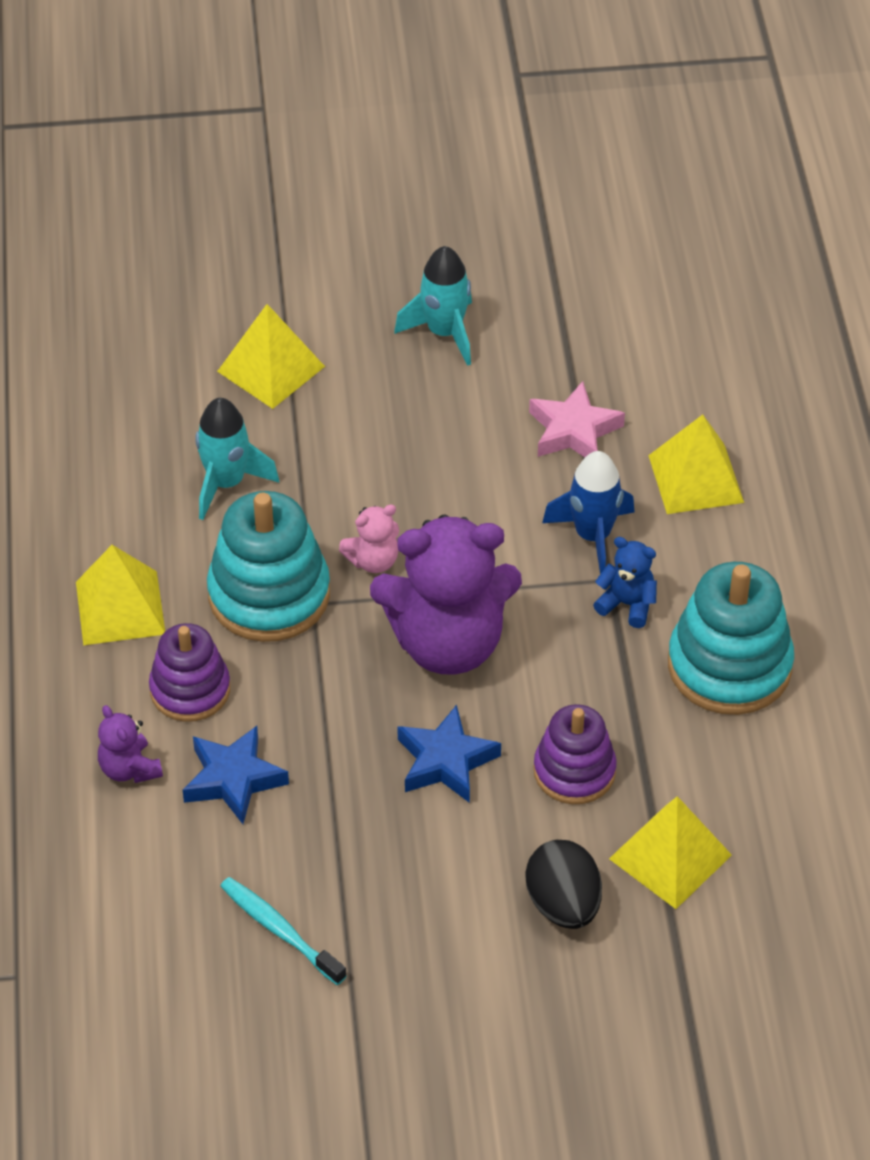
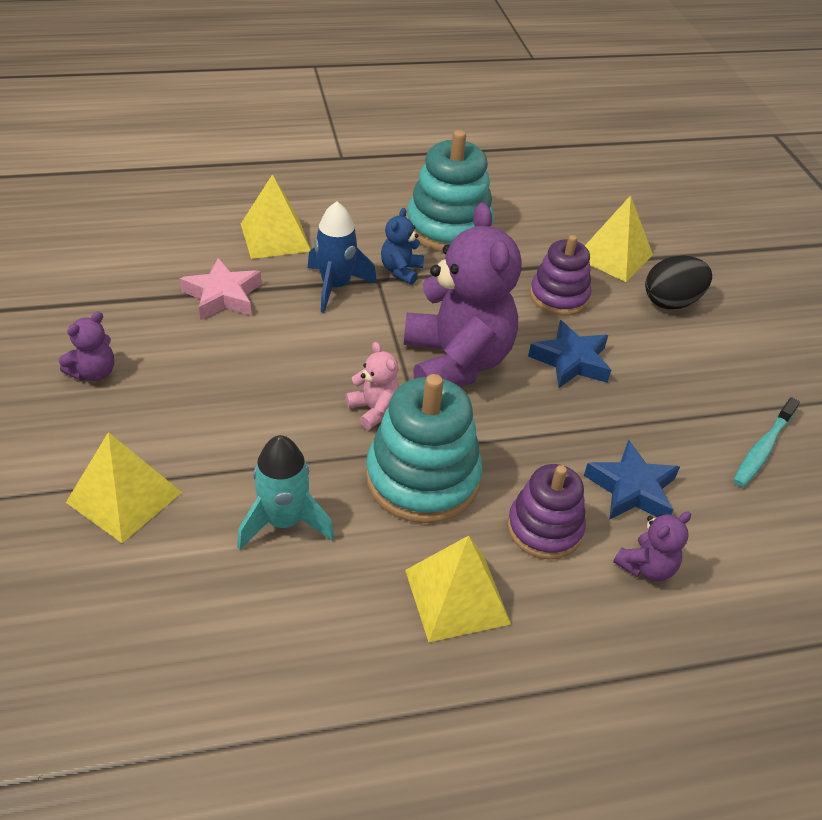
camera: 100 degrees left, 5 degrees down
turquoise rocket [394,246,472,366] -> purple teddy bear [59,312,114,381]

